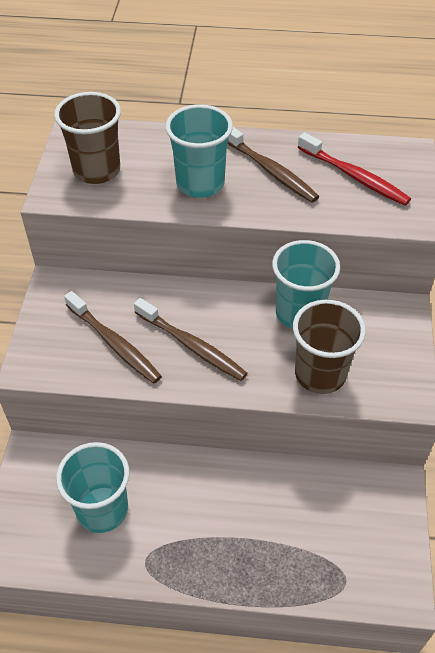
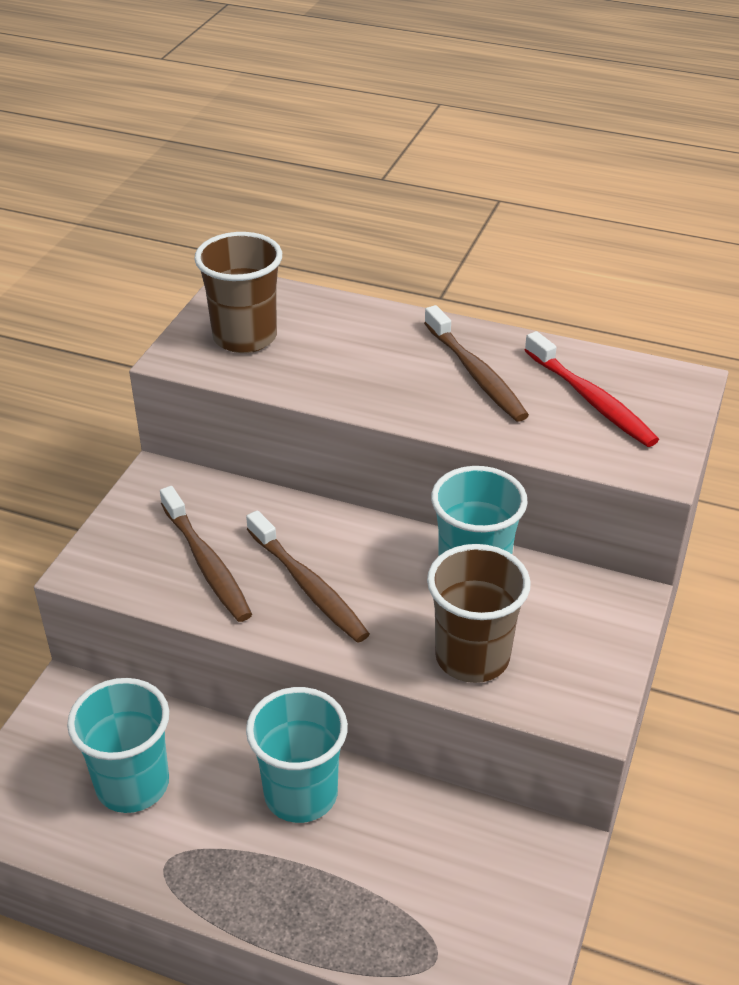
camera: 15 degrees right, 10 degrees down
turquoise cup [165,104,233,198] -> turquoise cup moved to [246,687,348,823]

